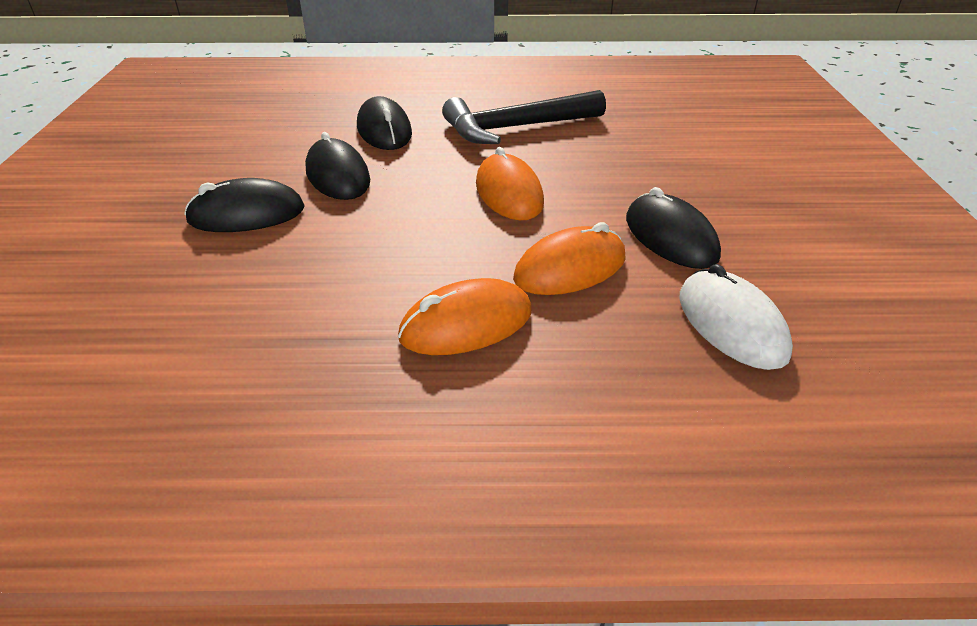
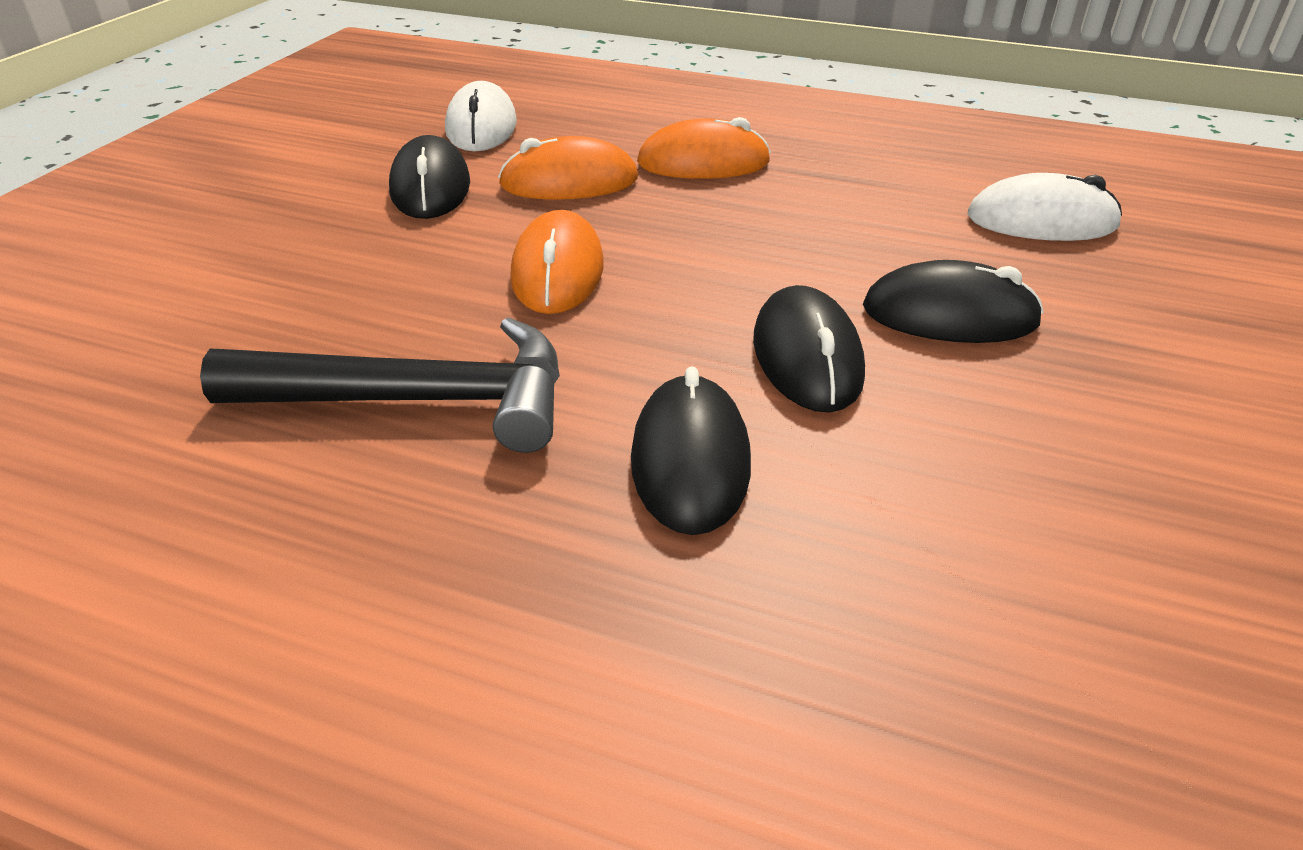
camera: 160 degrees left, 0 degrees up
none -> white mouse [967,173,1122,241]

